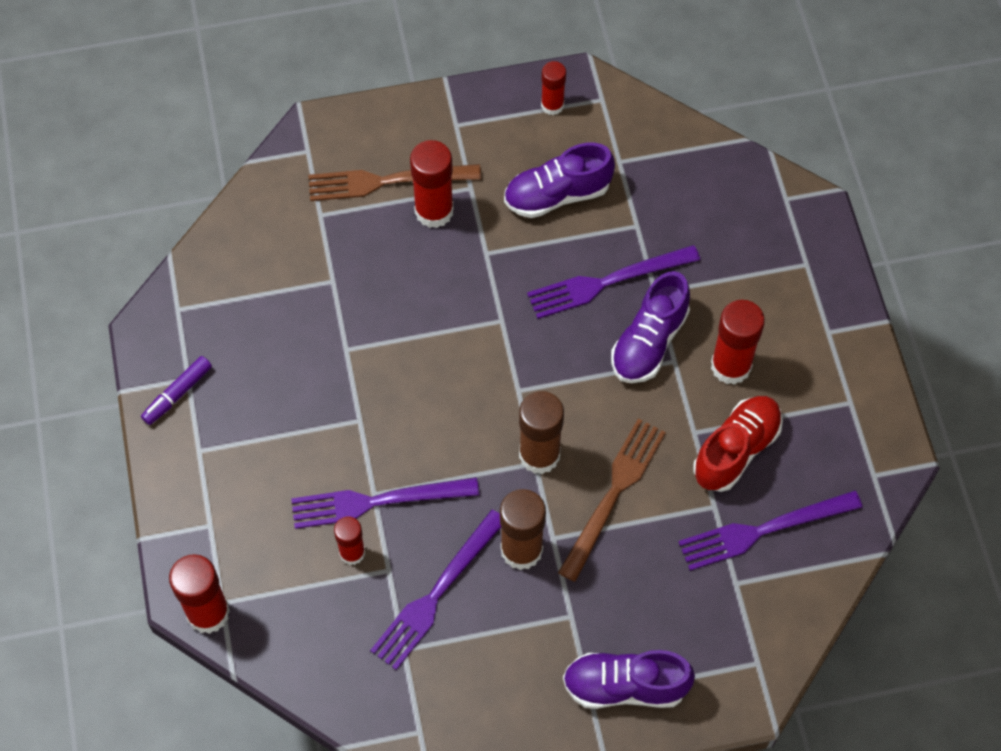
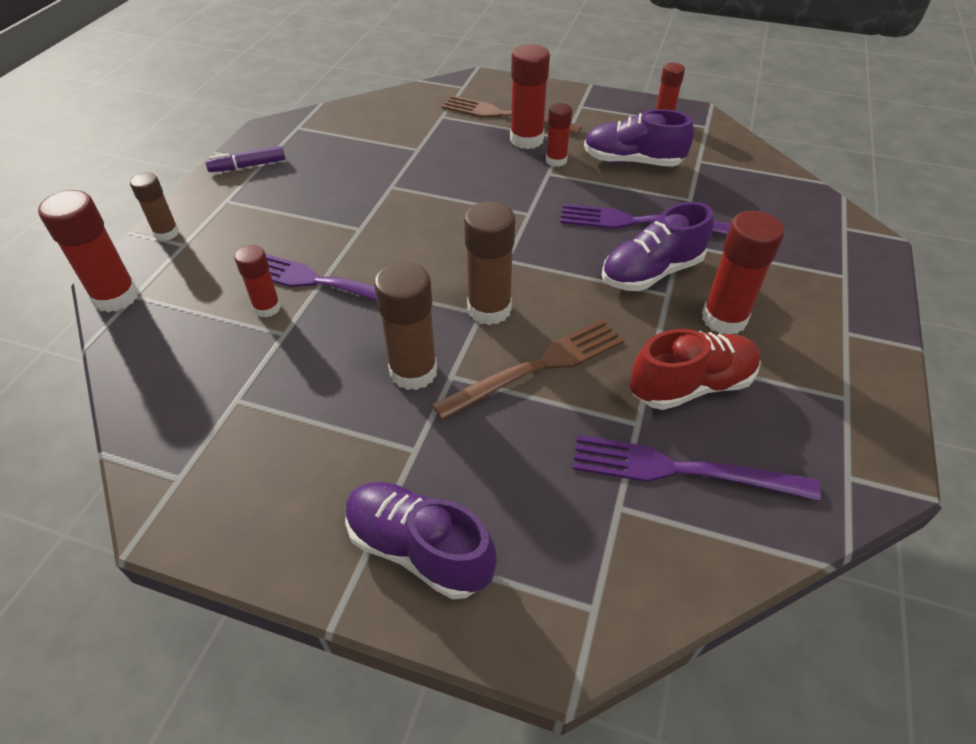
camera: 30 degrees right, 15 degrees down
purple fork [370,509,501,670] -> none
none -> brown glue stick [130,173,179,241]
none -> red glue stick [546,103,572,167]

